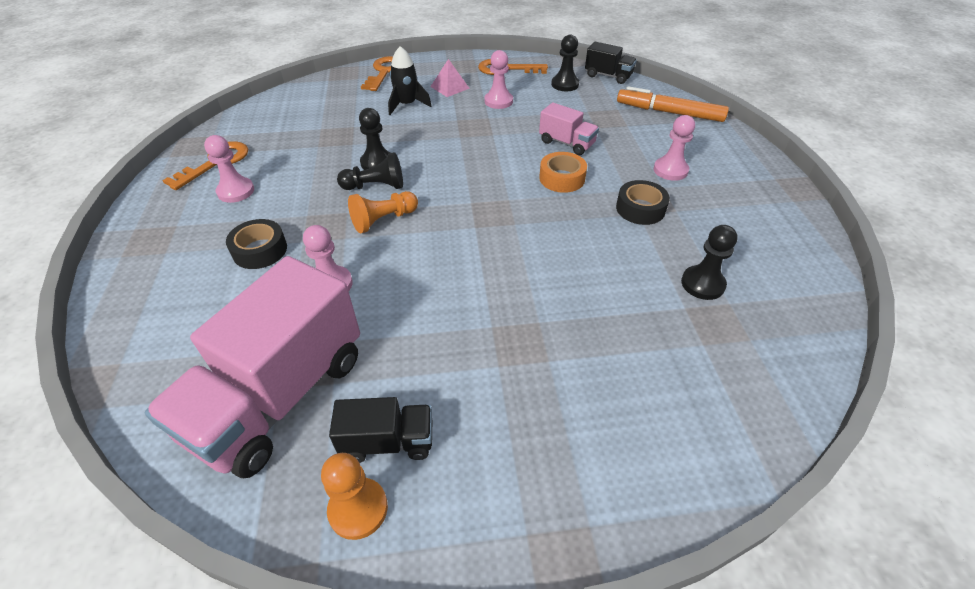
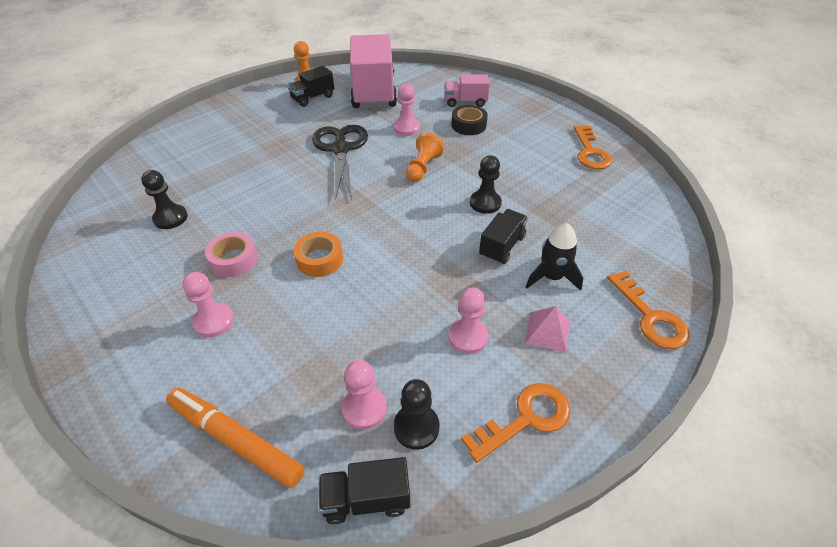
camera: 145 degrees right, 0 degrees up
pink pawn [204,135,254,203] -> pink pawn moved to [342,360,387,430]
black pawn [337,152,403,190] -> none
pink truck [539,103,599,155] -> pink truck moved to [445,74,490,107]
black tape [616,180,670,225] -> pink tape [205,232,258,277]
orange marker [617,86,729,122] -> orange marker turned 135 degrees counterclockwise [166,388,305,488]
none -> black scissors [312,125,368,201]
none -> black truck [479,209,528,264]

